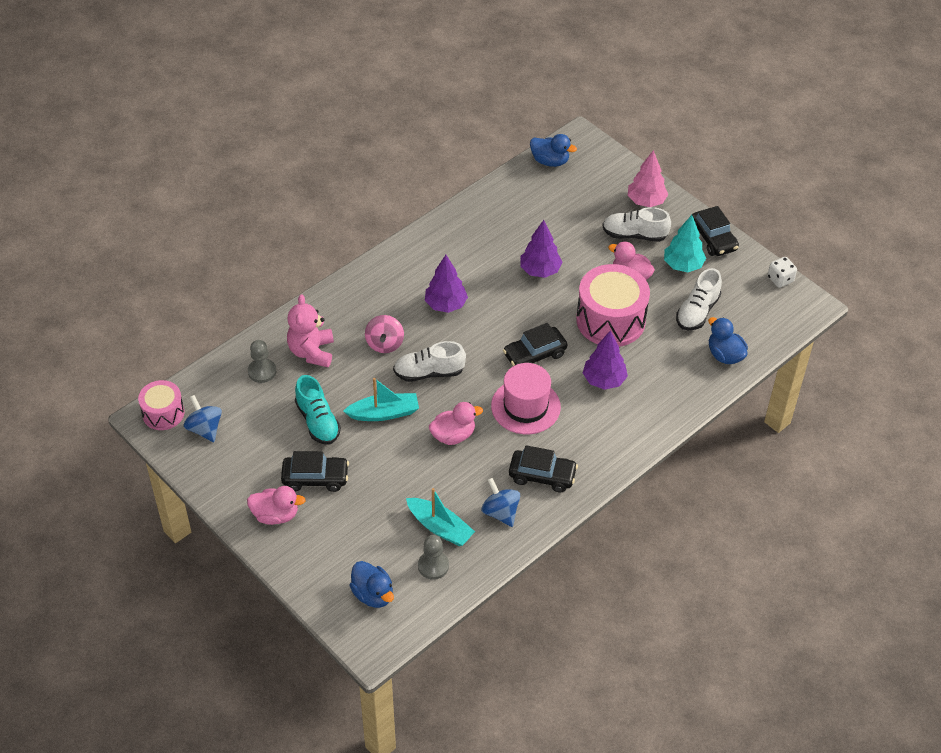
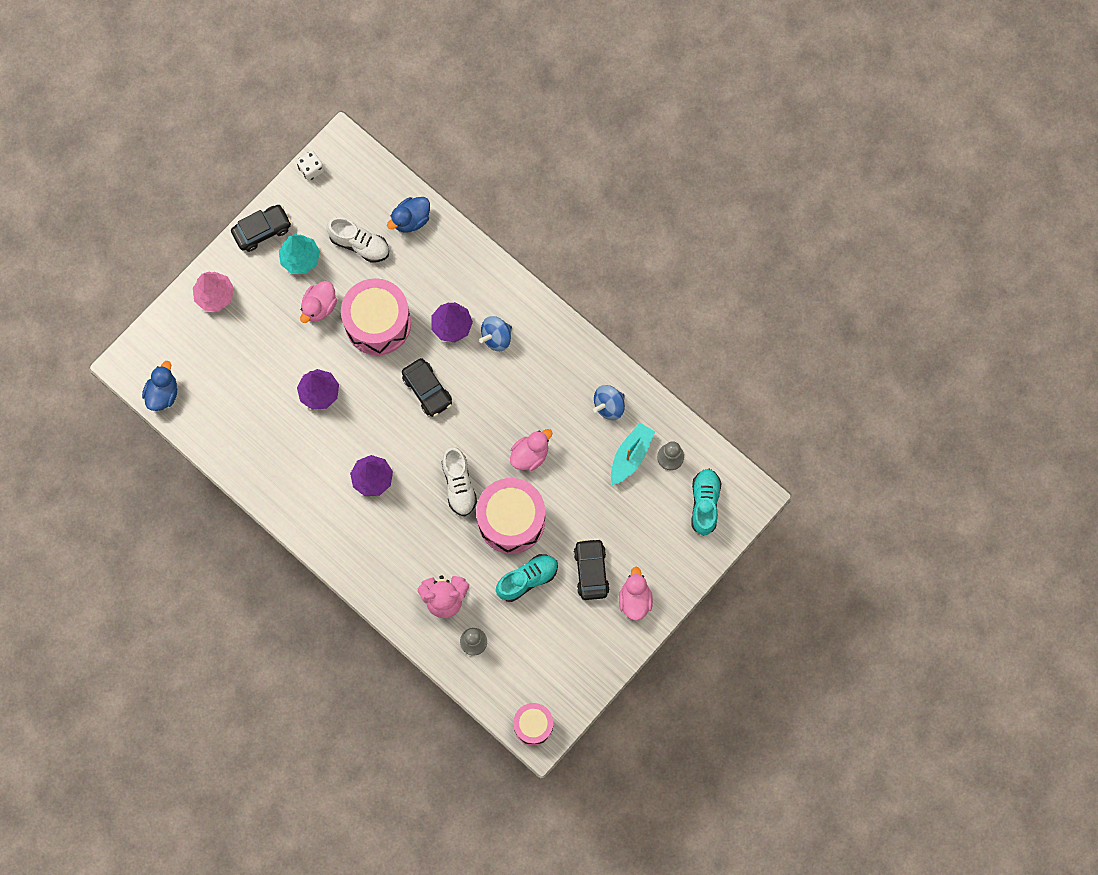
camera: 95 degrees left, 25 degrees up
blue spinning top [184,395,222,442] -> blue spinning top moved to [479,316,512,352]
turquoise boat [343,378,419,421] -> pink drum [476,478,545,554]
blue duck [349,561,394,608] -> turquoise shoe [692,469,721,536]
pink spinning top [365,315,404,353] -> none
pink duck [429,402,483,445] -> pink duck turned 75 degrees clockwise [510,429,552,471]
pink hat [491,363,561,434] -> none
black car [509,445,578,493] -> none
white shoe [602,207,671,242] -> none

